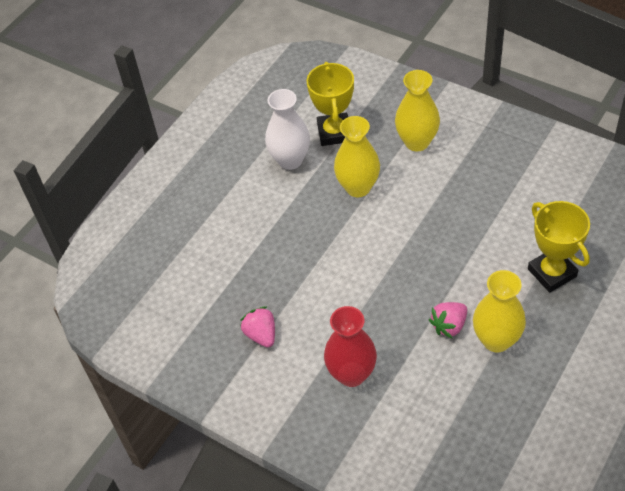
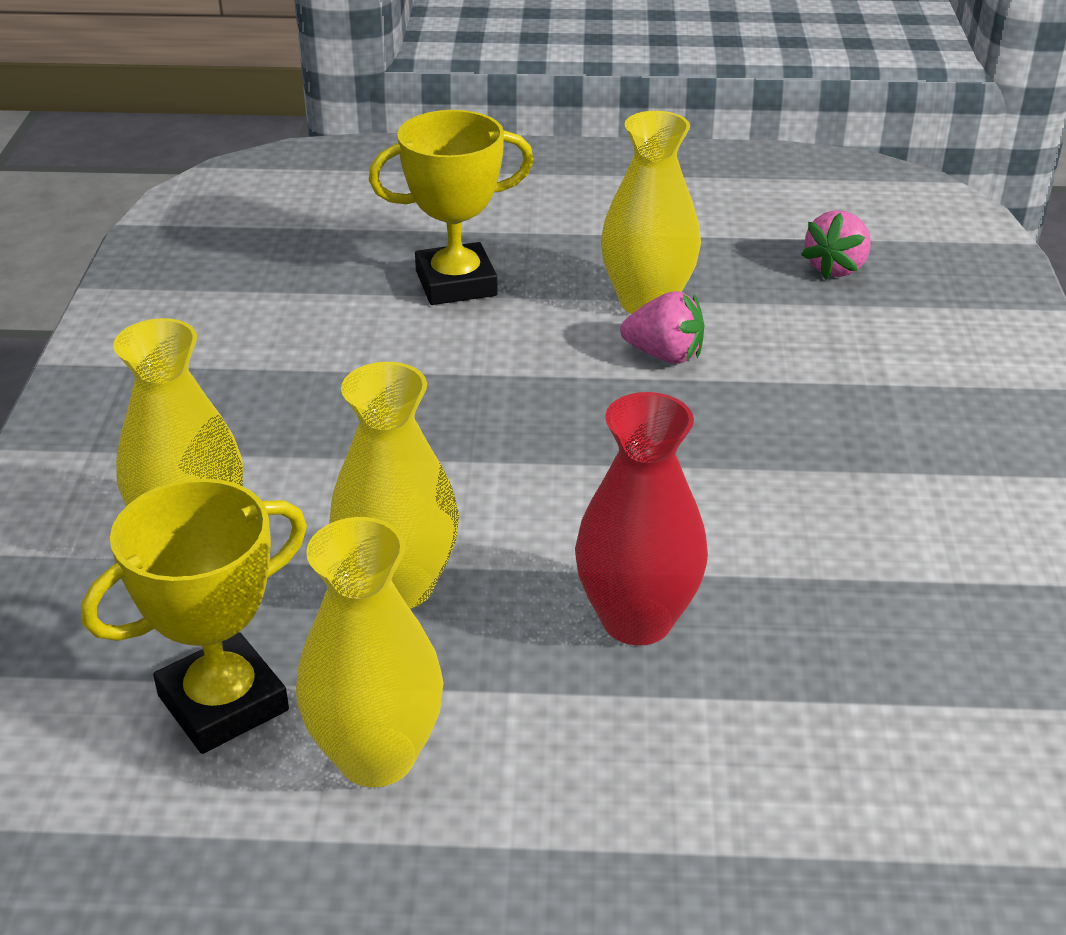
camera: 125 degrees left, 15 degrees down
pink strawberry [240,306,275,347] -> pink strawberry moved to [801,210,871,279]
white vase [265,89,310,170] -> yellow vase [296,517,443,787]
red vase [324,306,377,387] -> red vase moved to [575,392,708,645]
yellow trophy [528,201,590,293] -> yellow trophy turned 45 degrees clockwise [369,110,534,305]

